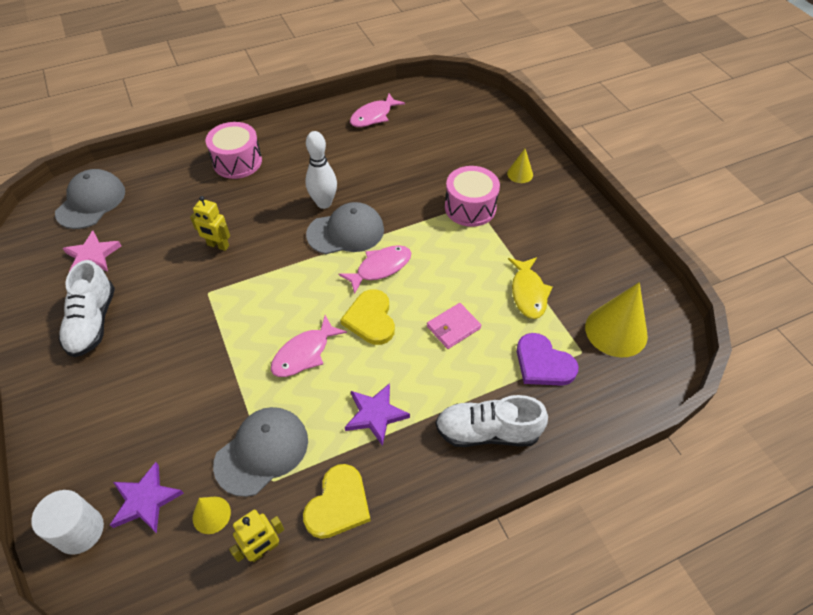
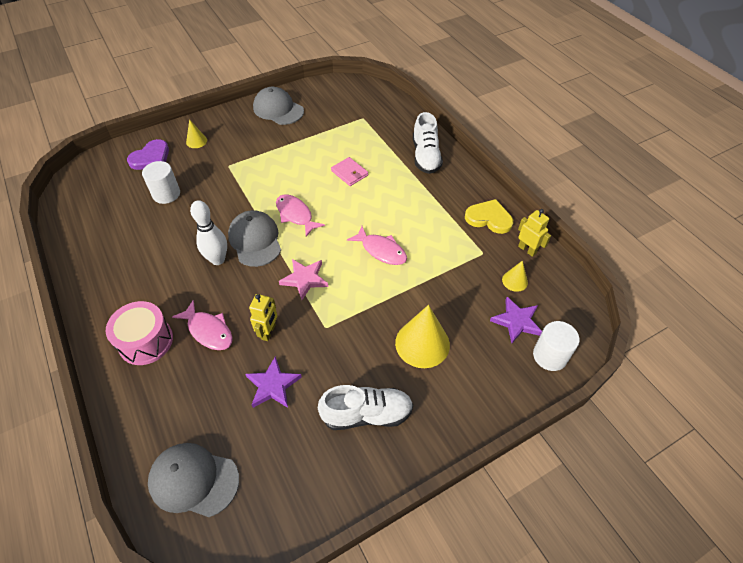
camera: 95 degrees left, 0 degrees up
pink star [63,231,121,272] -> pink star moved to [279,259,328,300]
grey cap [213,407,308,497] -> grey cap moved to [253,87,304,125]
yellow heart [340,289,395,345] -> none
purple star [345,383,410,446] -> purple star moved to [245,356,302,408]
pink fish [350,94,405,127] -> pink fish moved to [172,300,233,350]
pink drum [445,166,500,227] -> none
yellow fish [508,257,553,319] -> none
purple heart [517,333,578,386] -> purple heart moved to [127,139,169,170]
yellow cone [585,282,648,357] -> yellow cone moved to [395,305,450,368]
none -> white cylinder [142,161,180,204]

